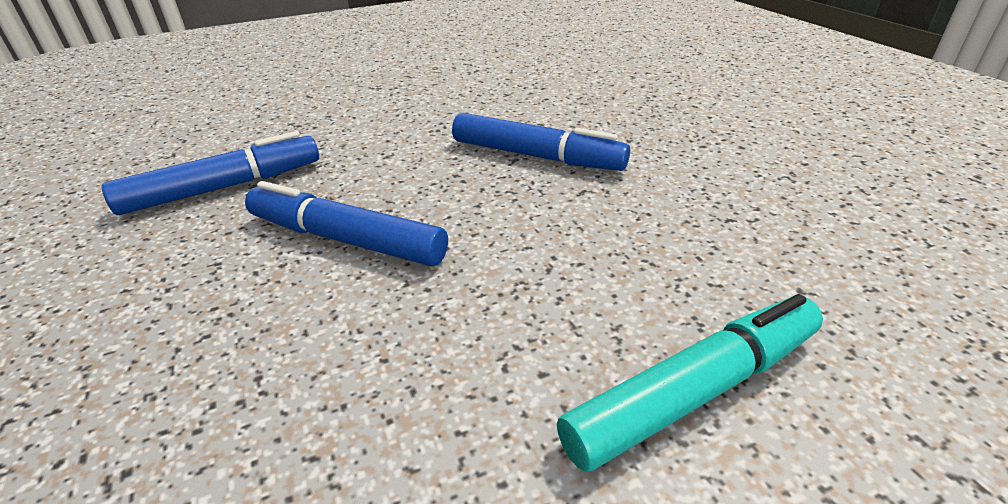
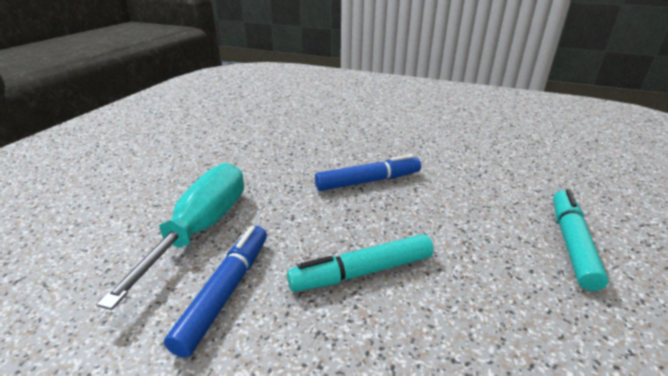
camera: 45 degrees left, 5 degrees down
blue marker [245,181,448,266] -> turquoise marker [287,234,434,292]
none -> turquoise screwdriver [96,163,244,310]

